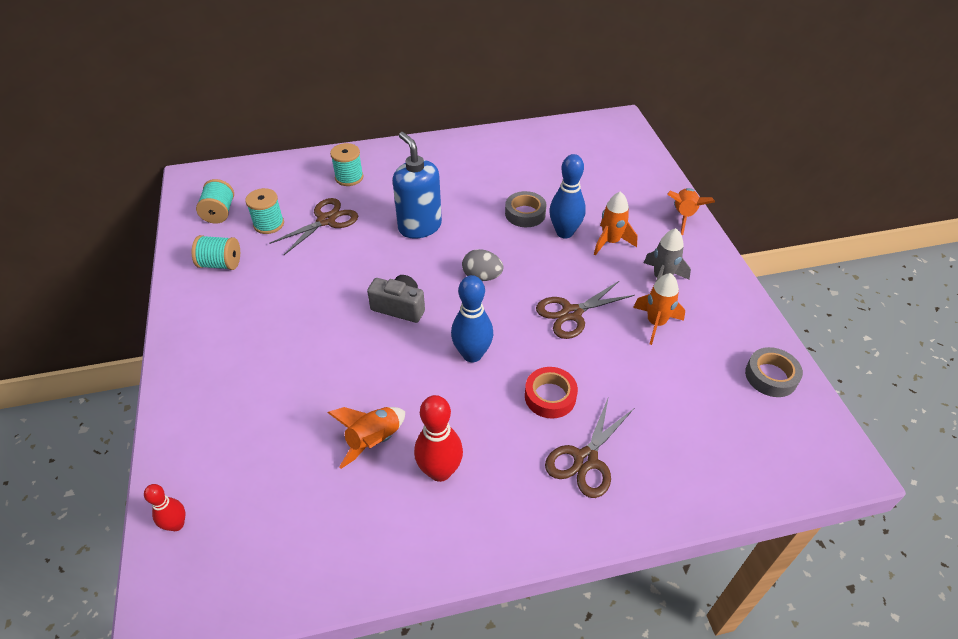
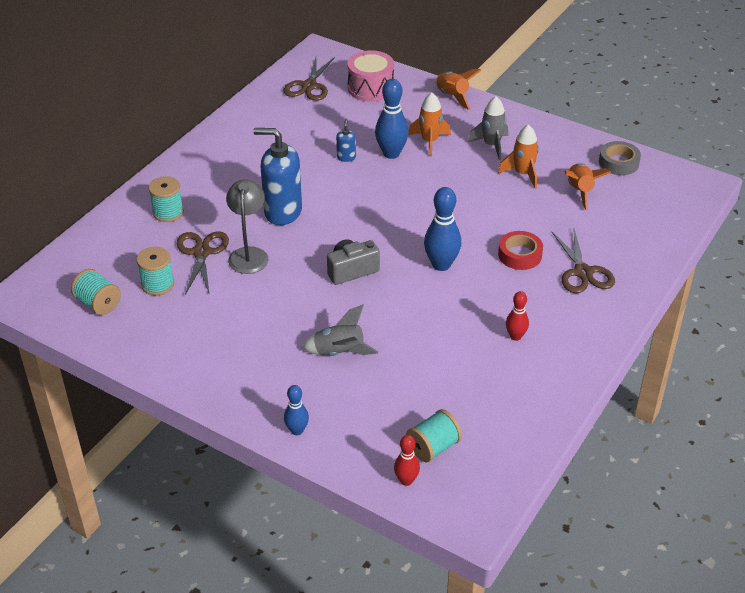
camera: 45 degrees left, 5 degrees down
turquoise spool [192,235,240,270] -> turquoise spool moved to [406,409,462,462]
orange rocket [328,407,405,469] -> orange rocket moved to [564,163,611,210]
red bowling pin [414,395,463,482] -> red bowling pin [506,291,529,341], size x0.59
grey egg [462,249,504,281] -> none
grey tape [505,191,547,227] -> blue soap dispenser [336,118,356,162]
brown scissors [536,280,635,339] -> brown scissors moved to [283,57,335,101]
none -> grey lamp [226,179,269,274]
none -> blue bowling pin [284,385,309,435]
none -> grey rocket [302,304,378,356]
none -> pink drum [347,50,394,102]

